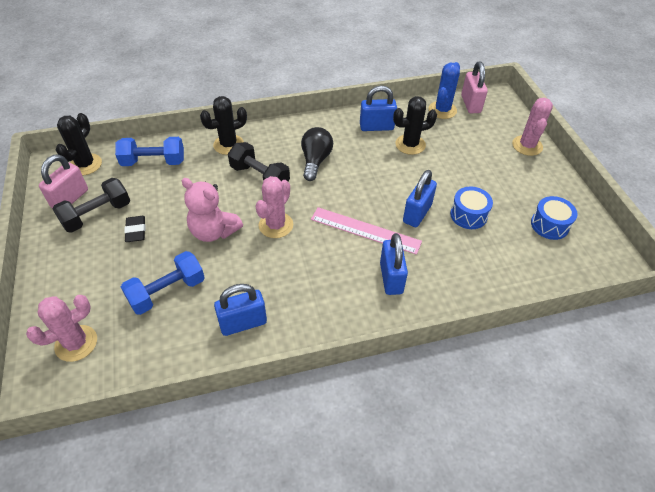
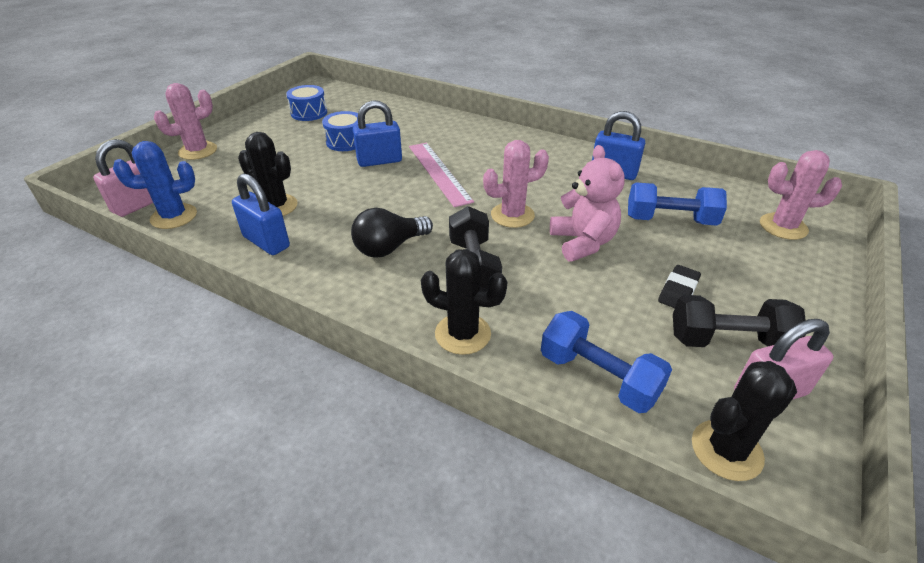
camera: 135 degrees left, 10 degrees down
blue padlock [380,233,408,295] -> none

